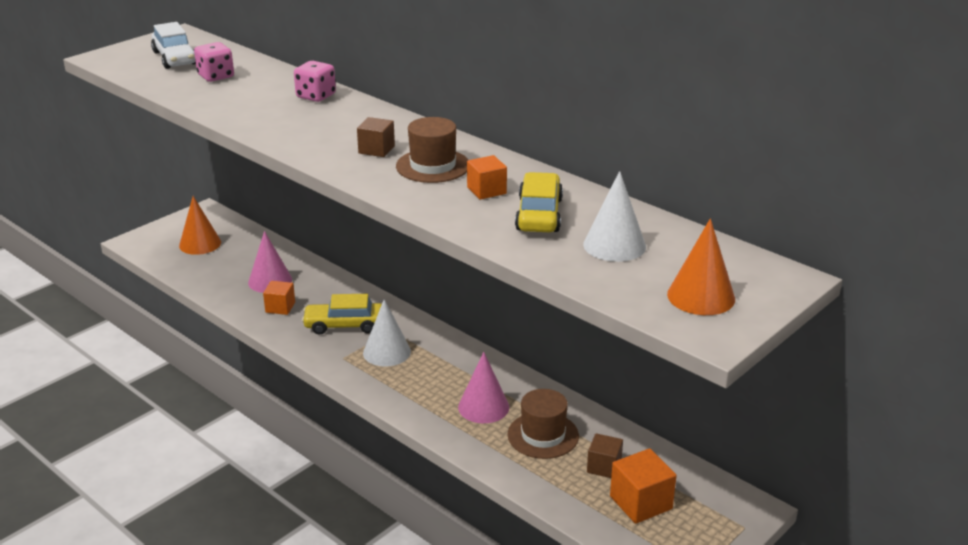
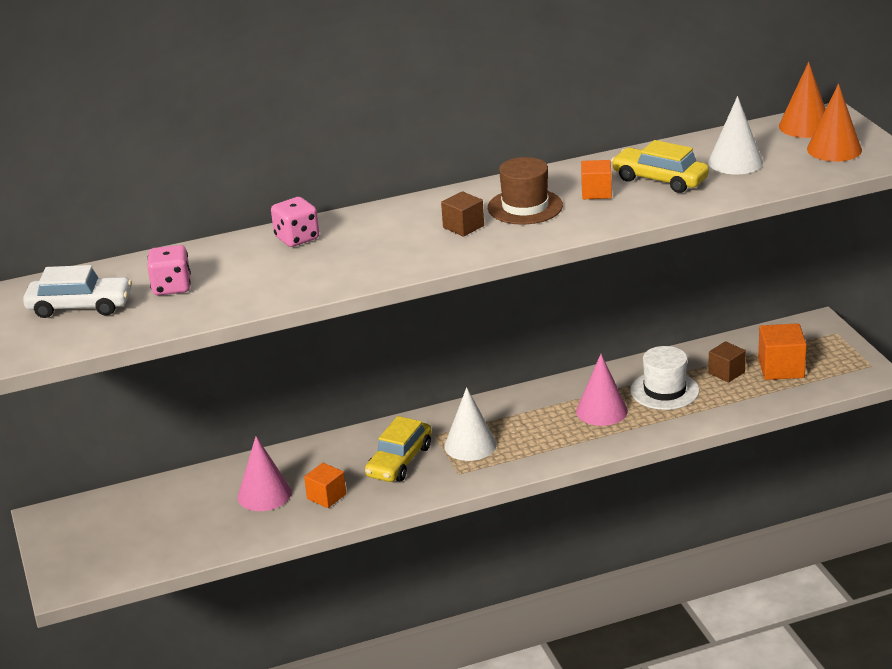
camera: 60 degrees left, 0 degrees up
orange cone [179,196,221,255] -> orange cone moved to [779,62,826,138]
brown hat [508,389,579,459] -> white hat [630,346,699,410]

